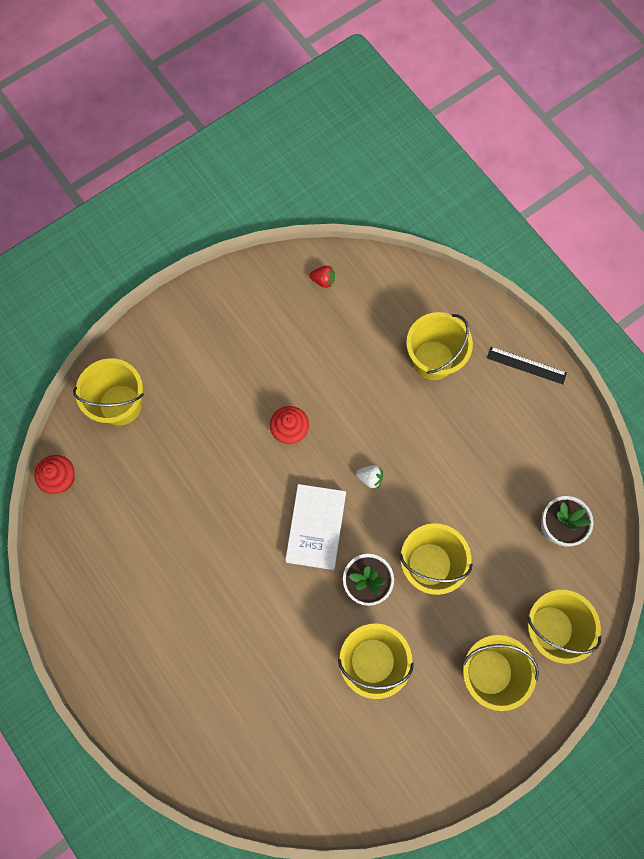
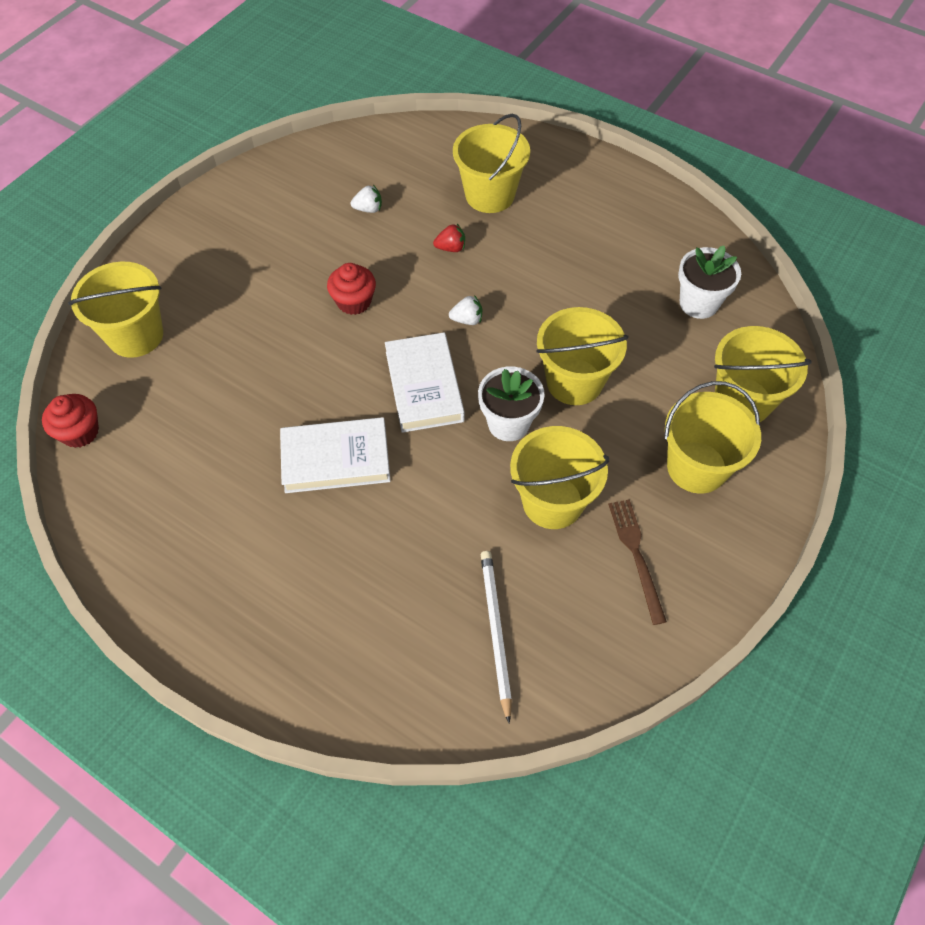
camera: 20 degrees left, 15 degrees down
red strawberry [309,266,335,288] -> red strawberry moved to [433,224,465,252]
black ruler [487,347,567,384] -> none
none -> white book [280,417,390,493]
none -> white strawberry [350,185,382,213]
none -> white pencil [481,551,512,723]
none -> brown fork [608,499,667,625]

